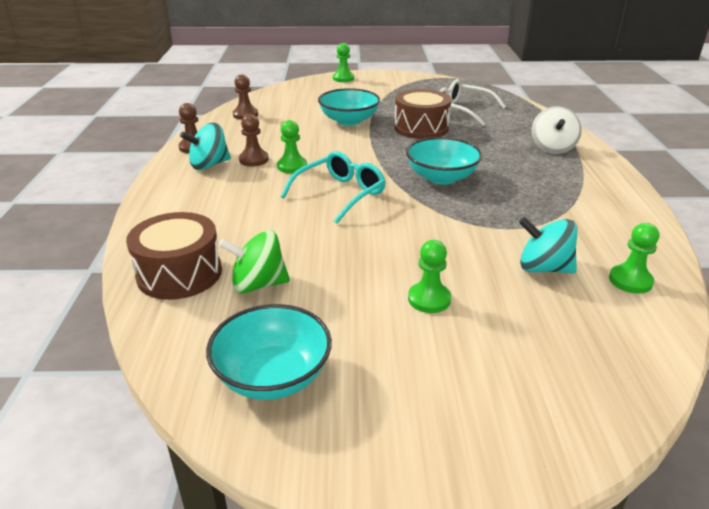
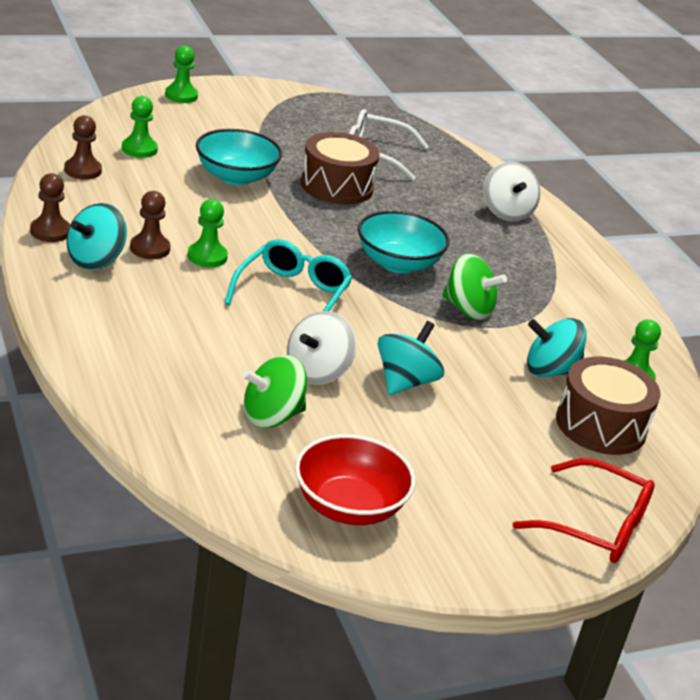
camera: 25 degrees left, 0 degrees up
brown drum [126,212,222,300] -> brown drum moved to [556,357,660,455]
turquoise bowl [206,304,332,400] -> red bowl [295,434,416,525]
green pawn [408,240,451,313] -> green pawn moved to [122,96,158,158]
none -> white spinning top [287,311,356,385]
none -> turquoise spinning top [378,321,444,395]
none -> green spinning top [442,254,507,320]
none -> red glasses [513,458,655,563]

